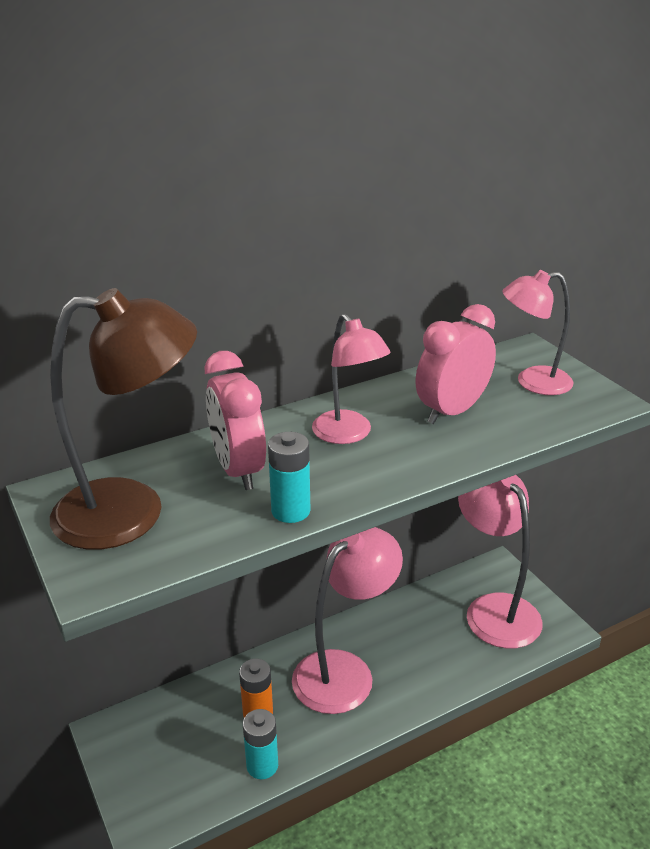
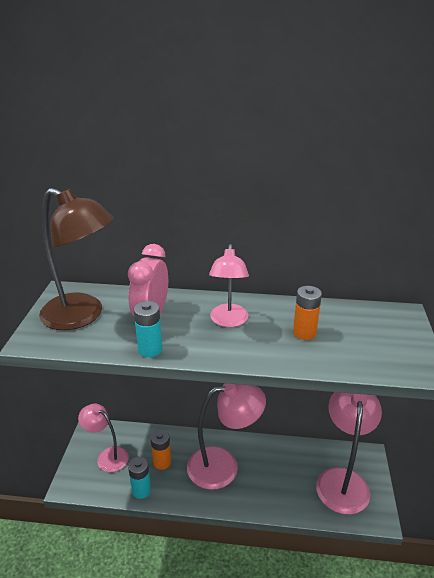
camera: 35 degrees right, 0 degrees up
pink clock [416,304,496,424] -> orange battery [293,286,322,340]
pink lamp [502,270,574,395] -> pink lamp moved to [78,404,129,472]

